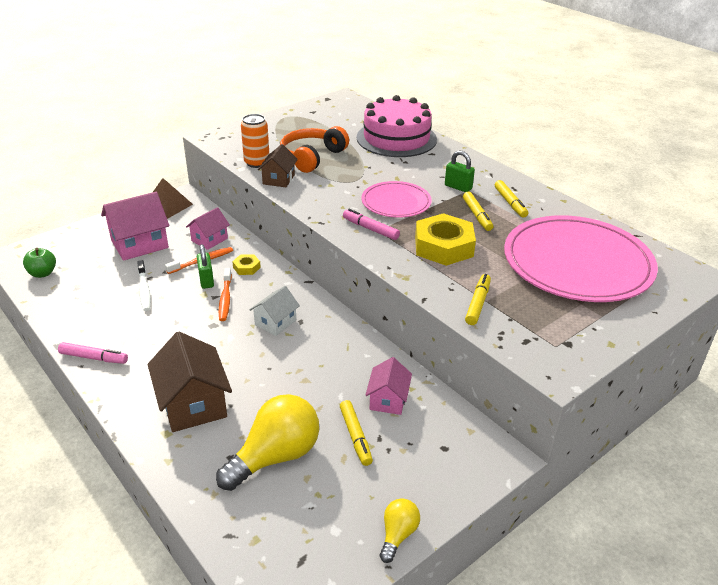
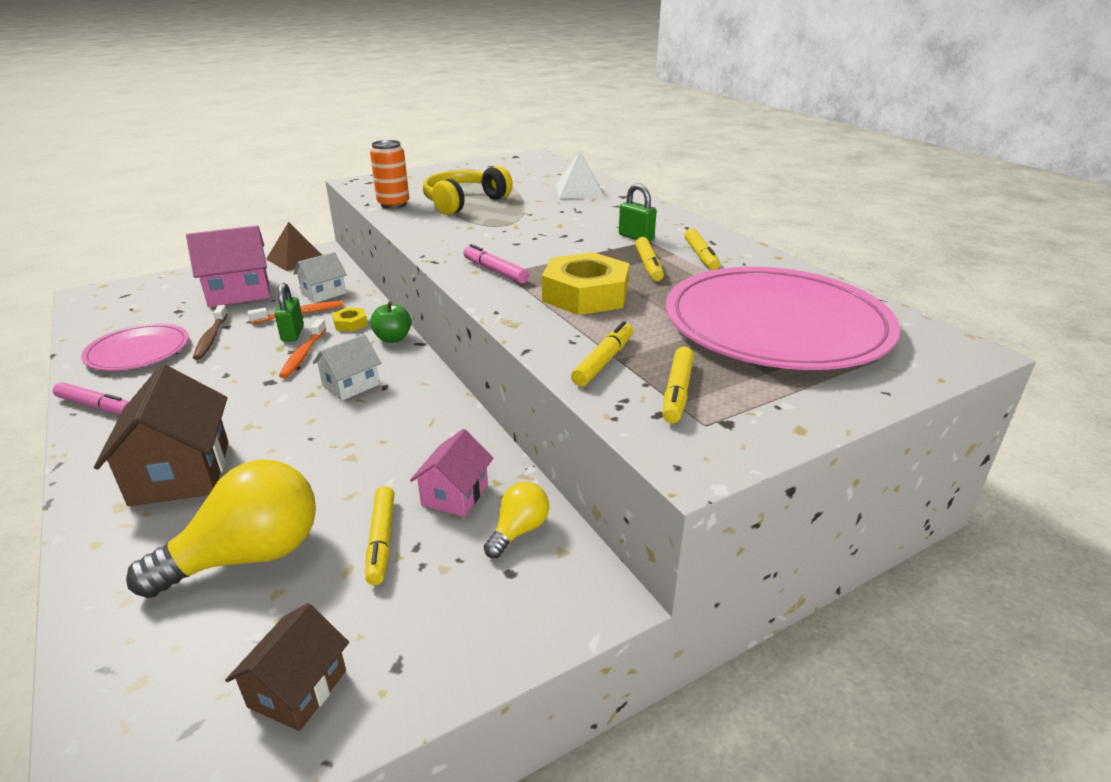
camera: 10 degrees right, 5 degrees down
green apple [23,248,56,278] -> green apple moved to [370,301,411,343]
white toothbrush [137,260,151,311] -> brown toothbrush [193,305,228,360]
pink house [186,207,230,250] -> white house [293,252,347,303]
brown house [258,144,298,187] -> brown house moved to [225,603,349,731]
orange headphones [280,126,349,173] -> yellow headphones [423,166,513,215]
pink cake [357,95,437,157] -> white pyramid [555,151,604,199]
pink plate [361,181,432,218] -> pink plate moved to [81,323,189,371]
yellow light bulb [380,498,420,563] -> yellow light bulb moved to [484,482,549,558]
none -> yellow marker [663,347,694,423]

